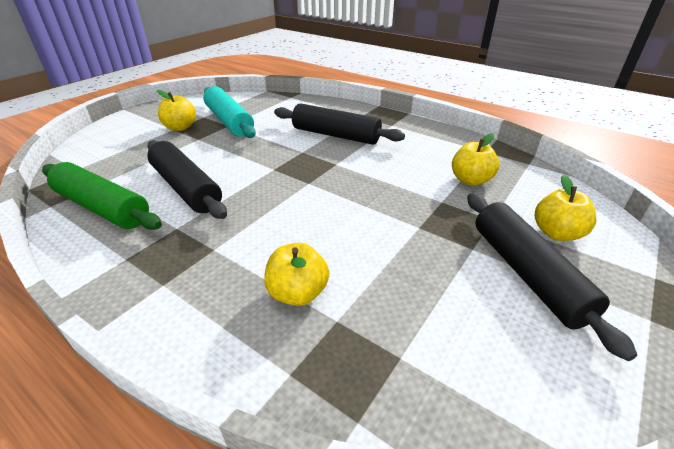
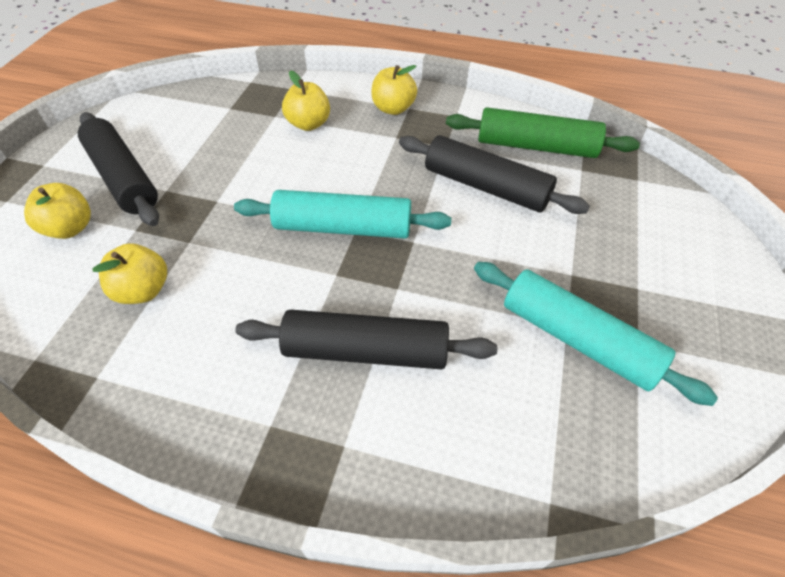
camera: 160 degrees right, 15 degrees up
yellow apple [157,90,196,131] -> yellow apple moved to [371,65,417,115]
none -> turquoise rolling pin [234,190,451,239]

